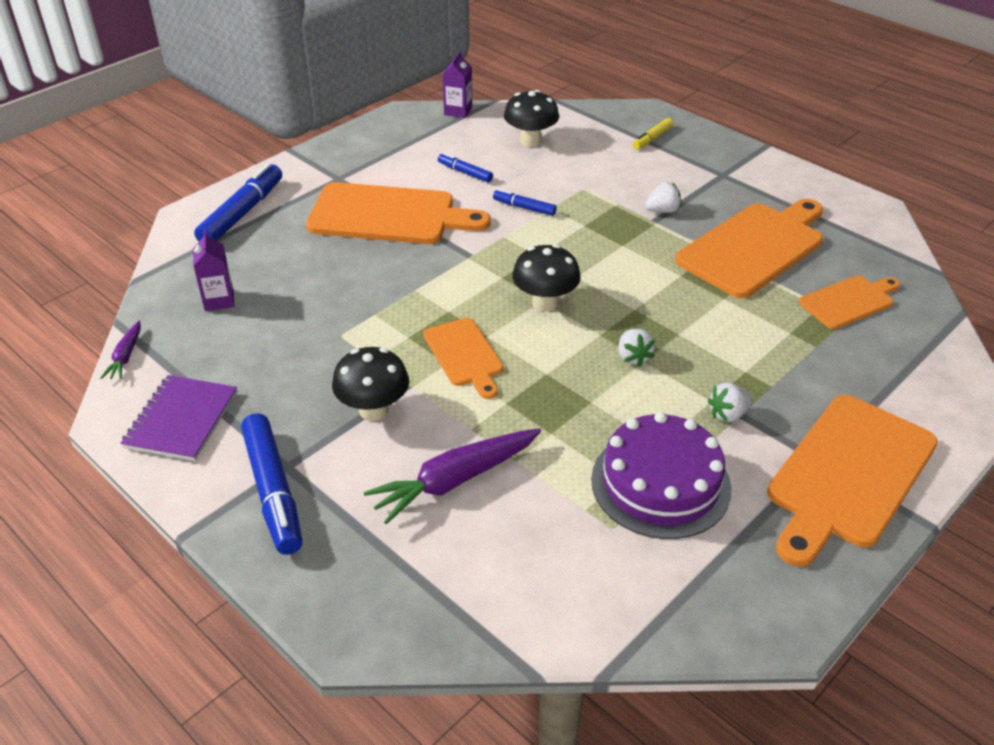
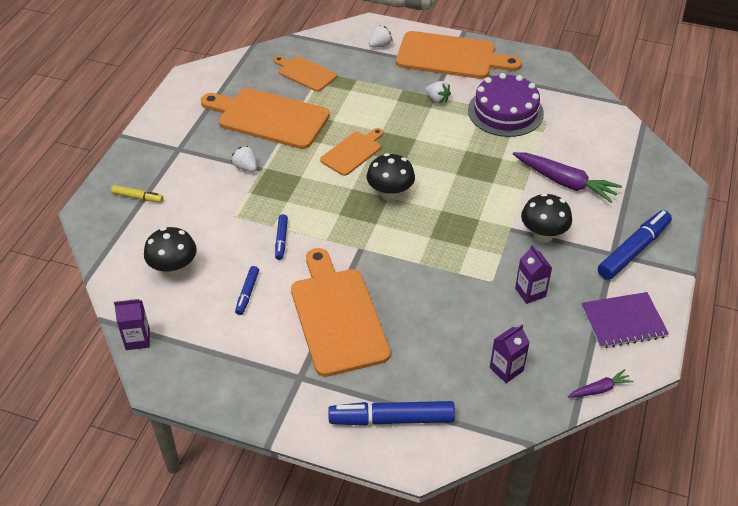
camera: 115 degrees left, 5 degrees up
orange cutting board [423,318,503,399] -> orange cutting board moved to [320,128,383,176]
white strawberry [618,329,655,367] -> white strawberry moved to [369,25,393,48]
none -> purple carton [515,245,552,304]

